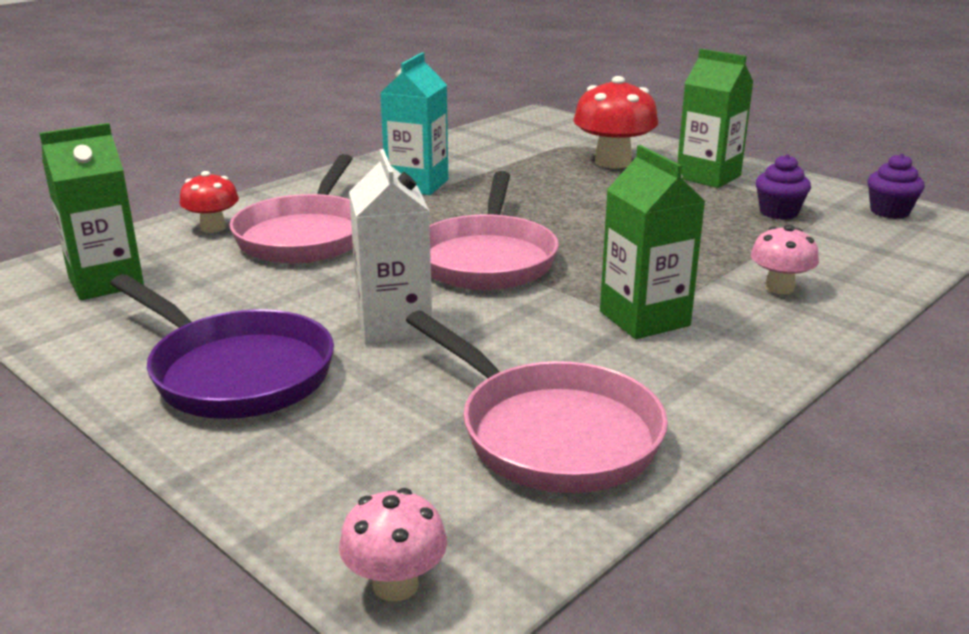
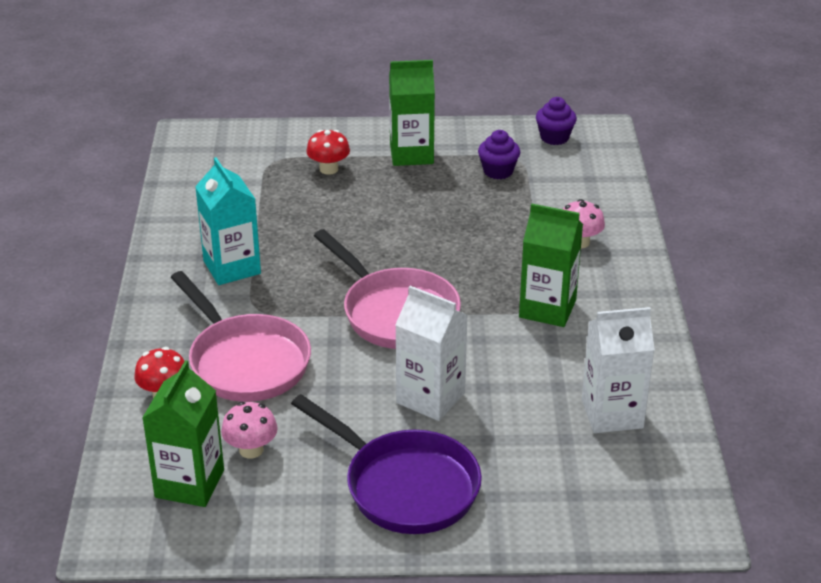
camera: 45 degrees left, 10 degrees up
purple pan [110,274,334,419] -> purple pan turned 45 degrees clockwise [291,394,482,534]
pink mushroom [339,488,447,601] -> pink mushroom moved to [221,402,278,459]
pink pan [406,311,668,493] -> white carton [582,307,655,433]
red mushroom [573,76,658,168] -> red mushroom [306,130,350,175], size x0.58

